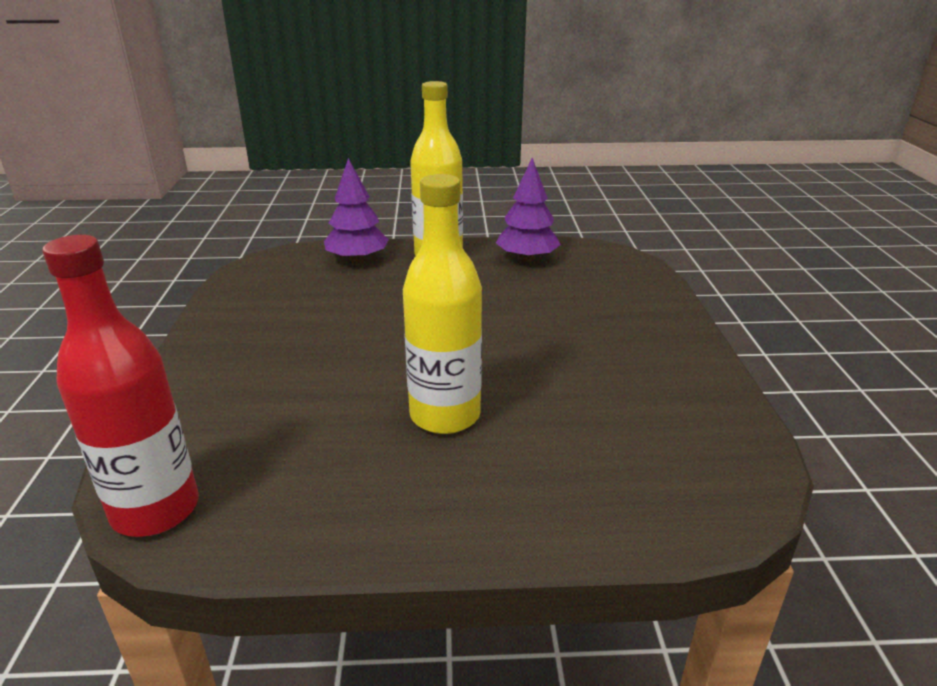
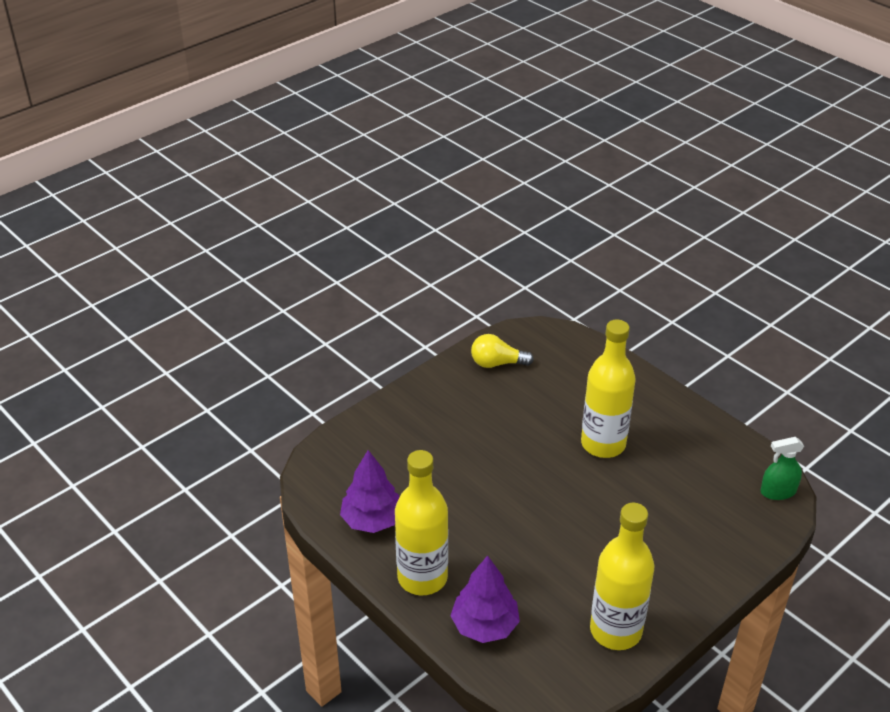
camera: 130 degrees left, 10 degrees up
red bottle [42,235,199,537] -> green spray bottle [760,437,804,500]
none -> yellow light bulb [471,334,534,368]
none -> yellow bottle [590,503,654,650]

